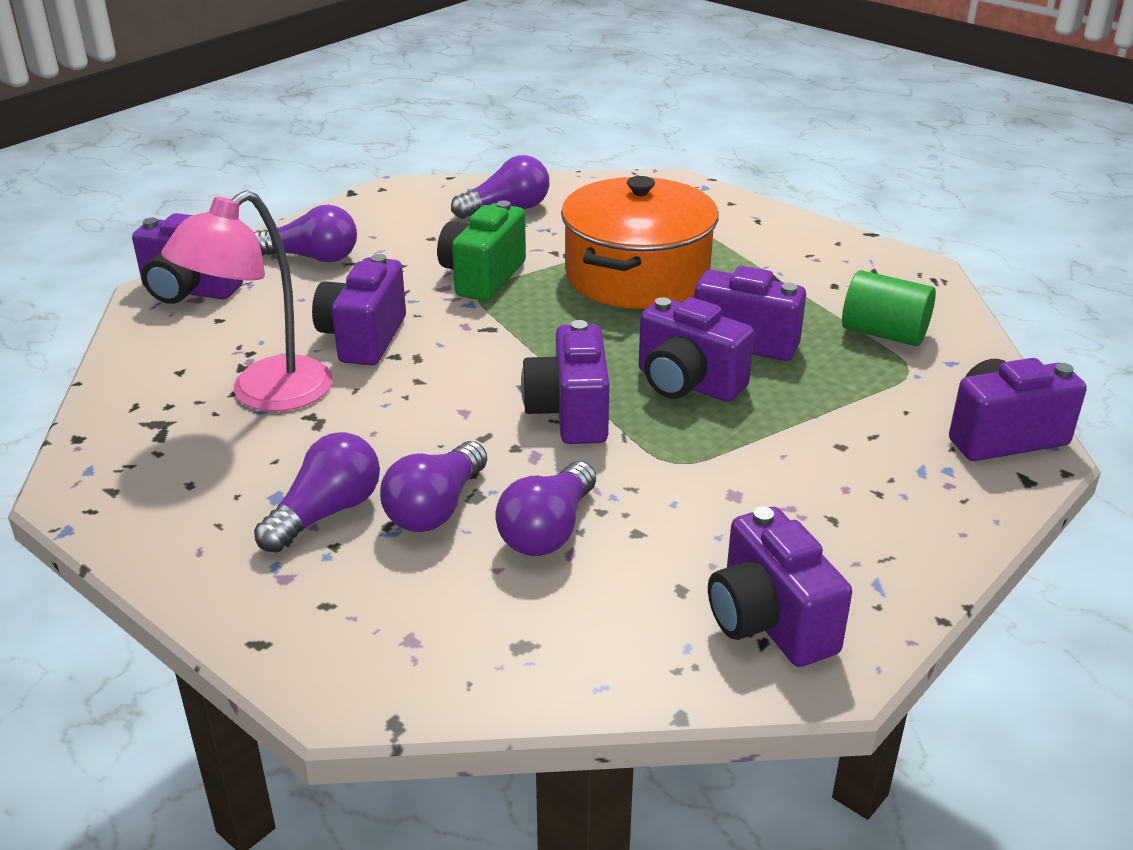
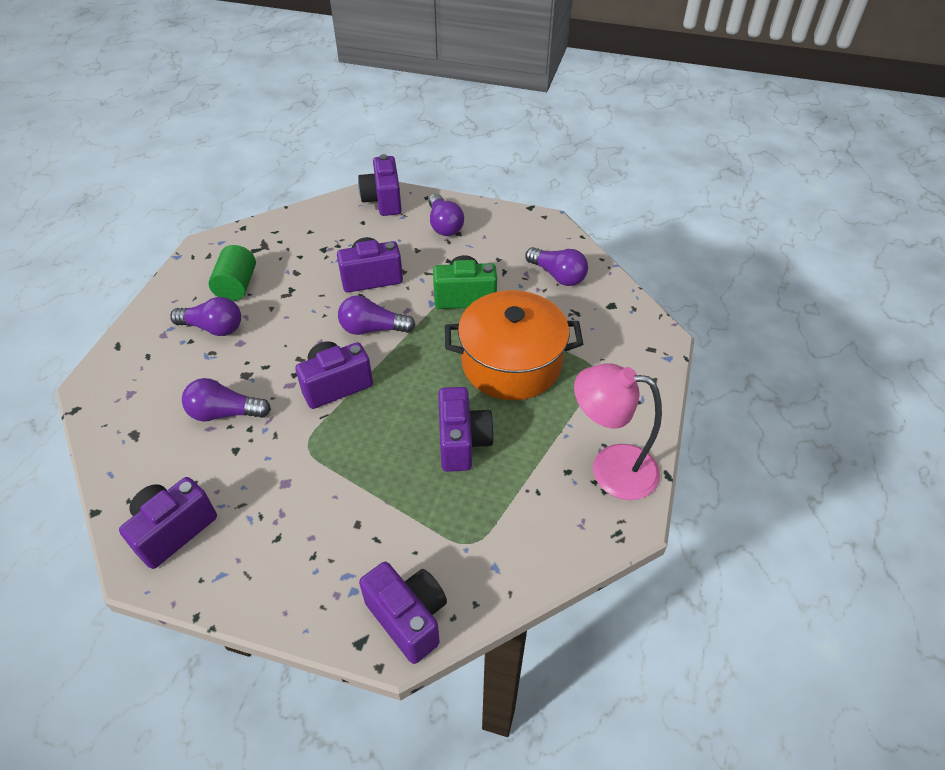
camera: 65 degrees right, 15 degrees up
pink lamp [161,190,333,411] -> pink lamp moved to [574,364,662,500]
purple light bulb [380,441,487,532] -> purple light bulb moved to [338,295,416,335]
purple camera [639,297,754,402] -> none
green cylinder [842,270,936,346] -> green cylinder moved to [208,245,256,301]

